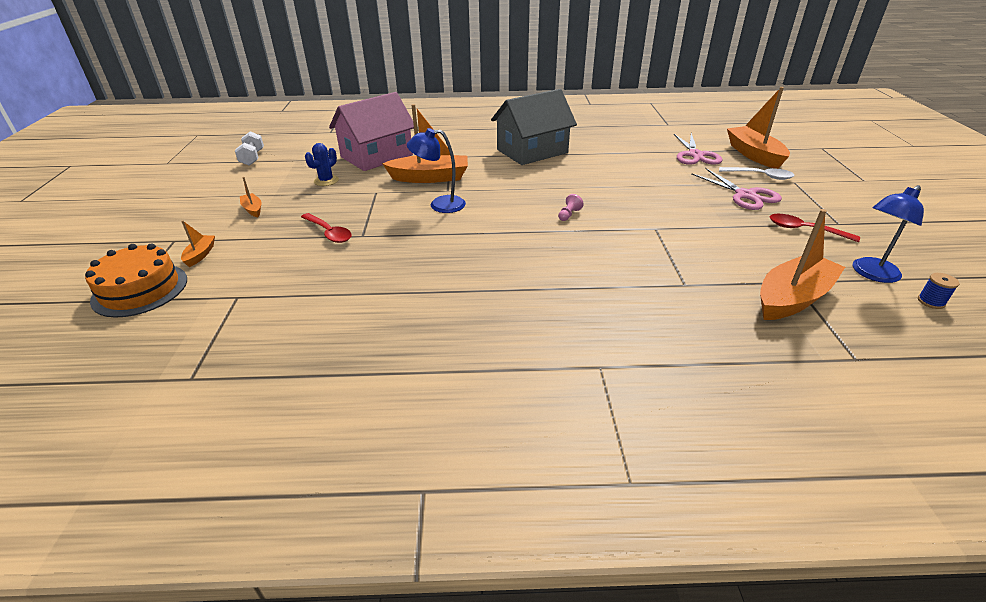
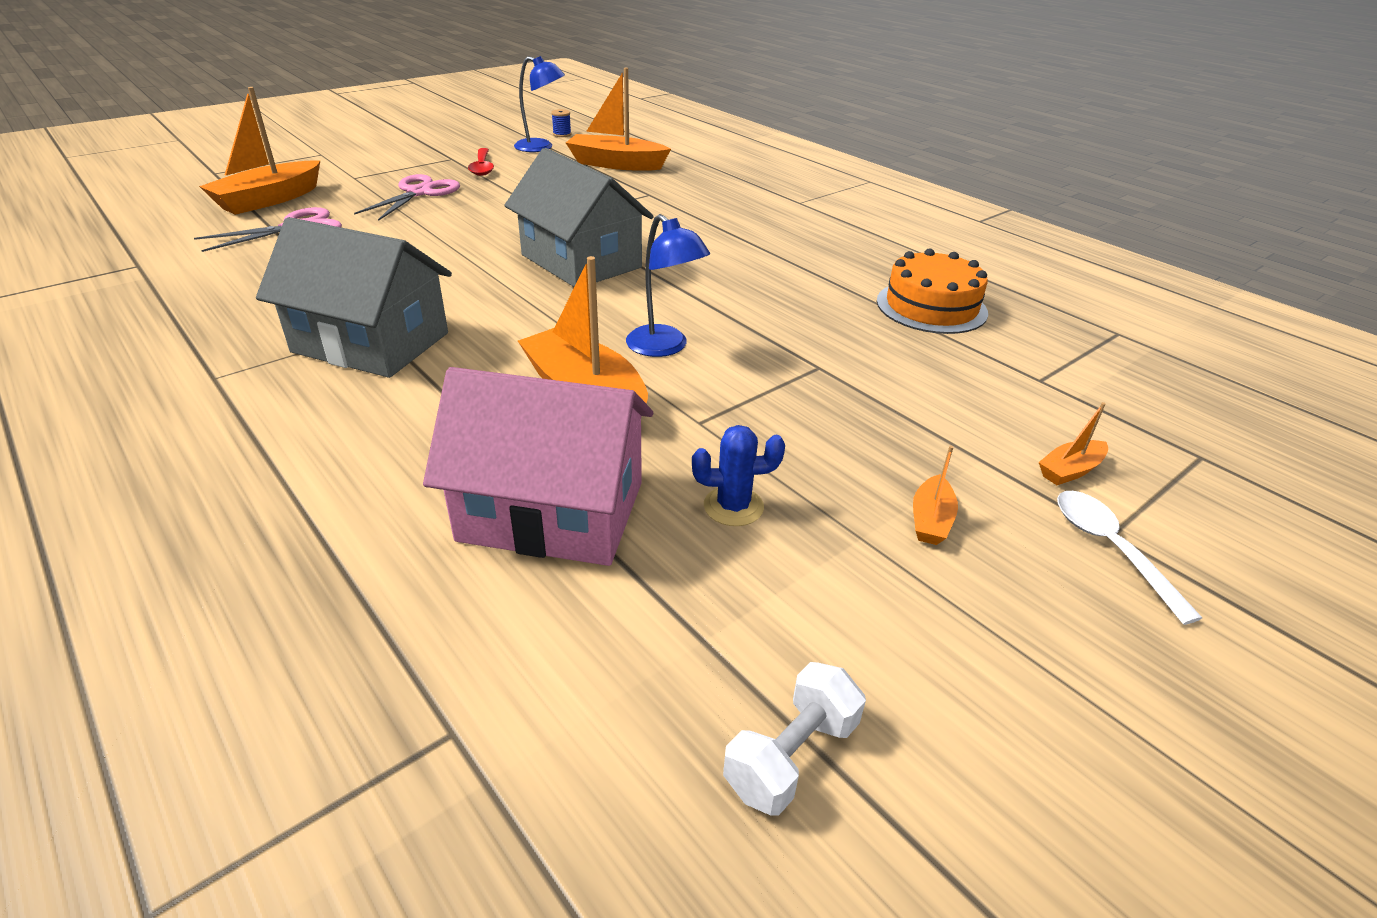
camera: 130 degrees left, 0 degrees up
orange cake [85,243,187,318] -> orange cake moved to [877,248,988,334]
red spoon [301,213,352,243] -> none
pink pawn [558,194,584,221] -> grey house [504,148,654,287]
white spoon [719,167,795,180] -> white spoon moved to [1057,491,1202,625]

